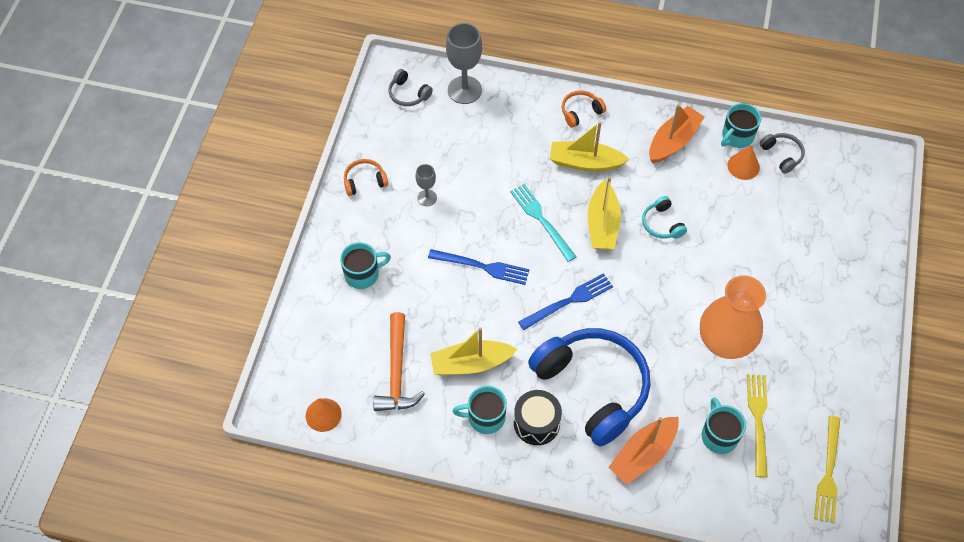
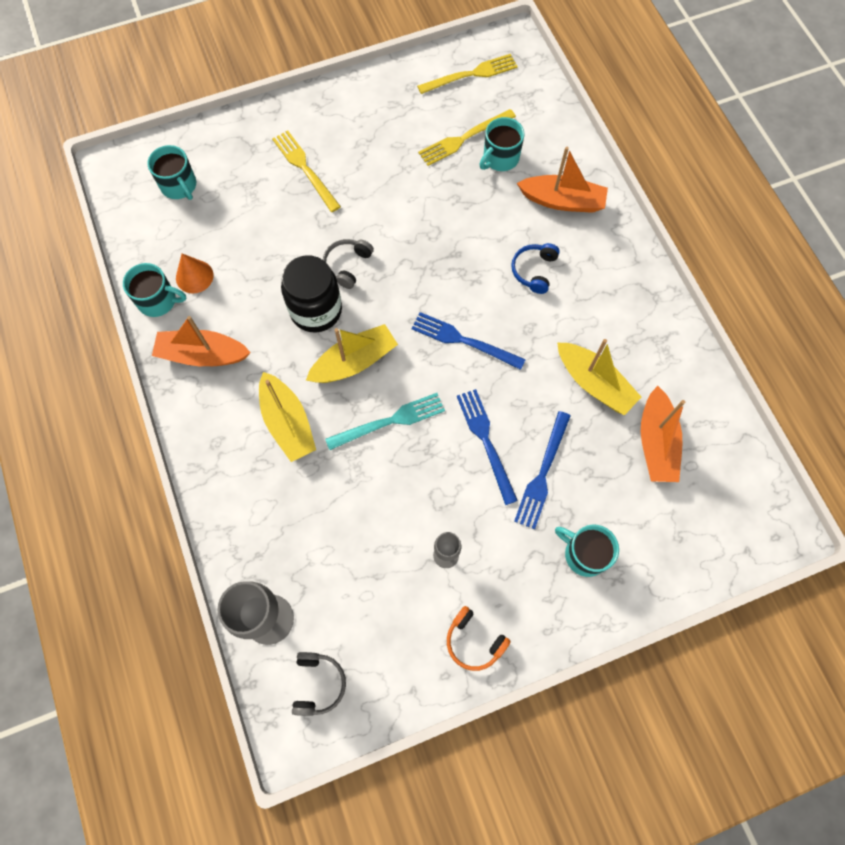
camera: 125 degrees left, 10 degrees up
orange cone [306,398,342,432] -> none
orange hammer [373,312,425,411] -> orange boat [641,386,685,482]
turquoise mug [453,386,507,434] -> turquoise mug moved to [147,145,196,200]
turquoise fork [510,184,576,262] -> turquoise fork turned 135 degrees counterclockwise [325,393,445,450]
black drum [514,390,562,445] -> none
blue headphones [528,328,651,447] -> blue headphones [511,243,560,294], size x0.41
orange headphones [562,90,606,128] -> none
turquoise headphones [642,196,687,239] -> black jar [281,255,342,332]
orange vase [700,275,766,359] -> none
grey headphones [759,133,805,174] -> grey headphones moved to [323,239,374,289]
none -> yellow fork [272,130,341,212]
none -> blue fork [514,411,571,529]

